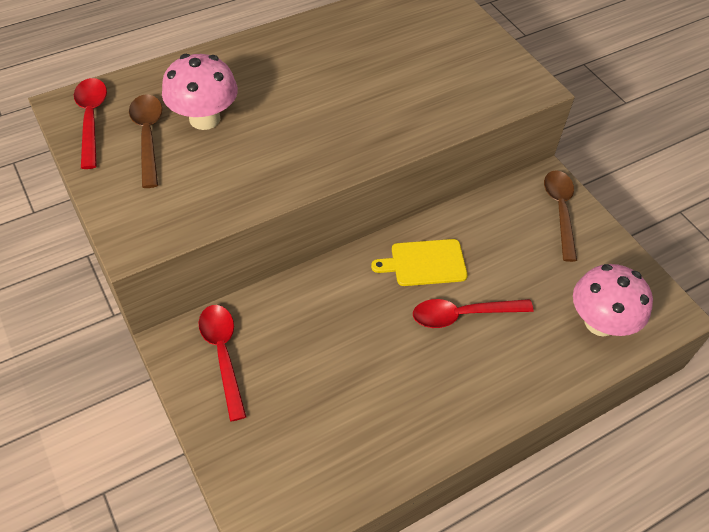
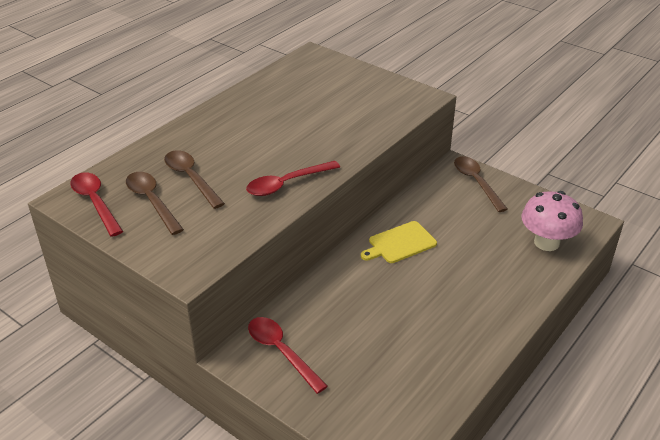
camera: 20 degrees left, 15 degrees down
pink mushroom [162,54,238,130] -> brown spoon [164,150,225,209]
red spoon [413,299,534,328] -> red spoon moved to [246,161,340,196]

